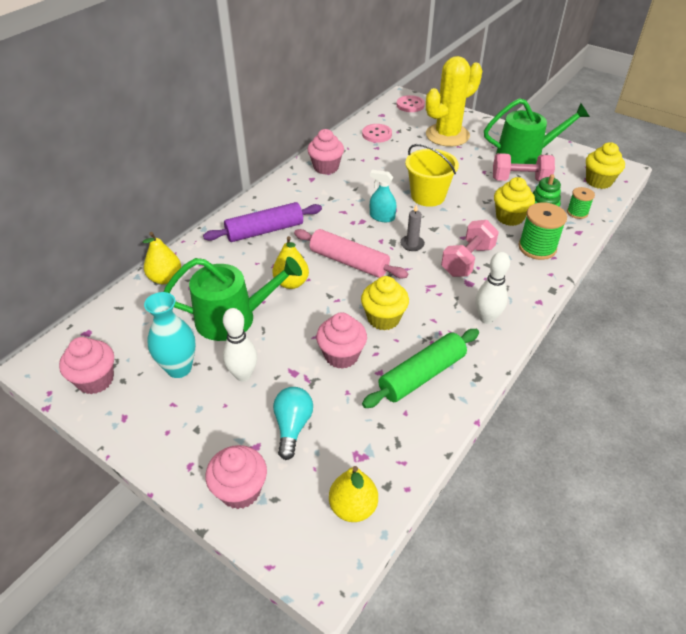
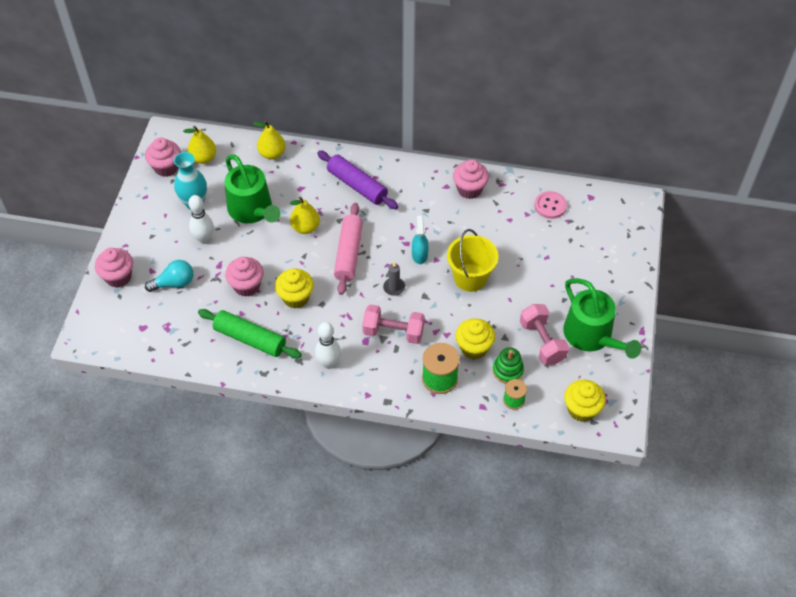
camera: 65 degrees right, 10 degrees up
yellow pear [329,466,378,522] -> yellow pear moved to [183,126,216,164]
pink button [397,95,425,112] -> none
yellow cactus [426,56,482,147] -> none

